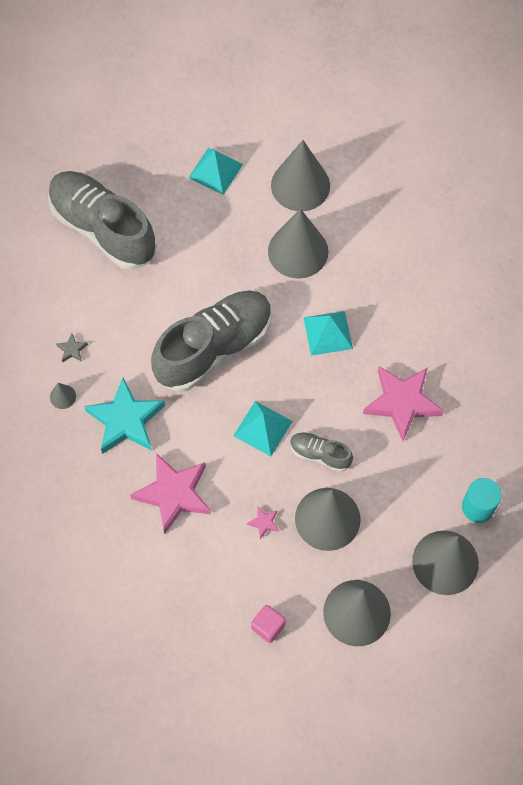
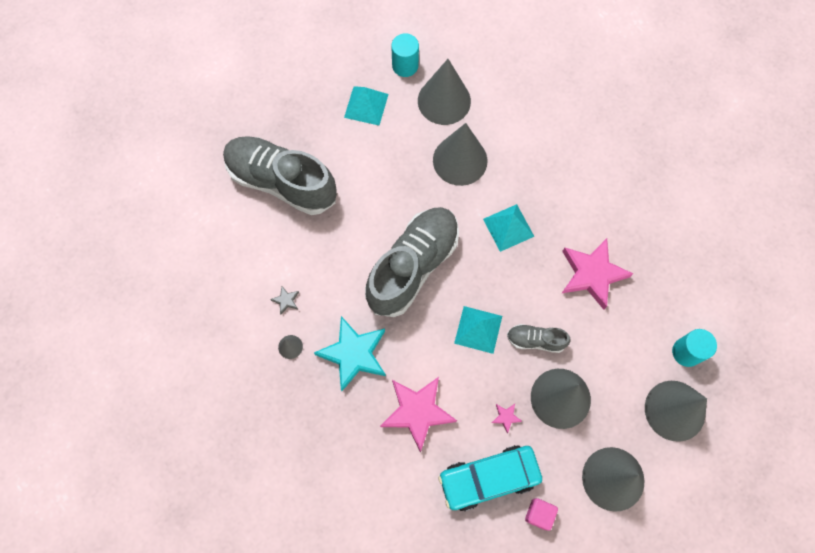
camera: 15 degrees left, 5 degrees up
none -> turquoise cylinder [391,33,419,77]
none -> turquoise car [438,445,542,511]

